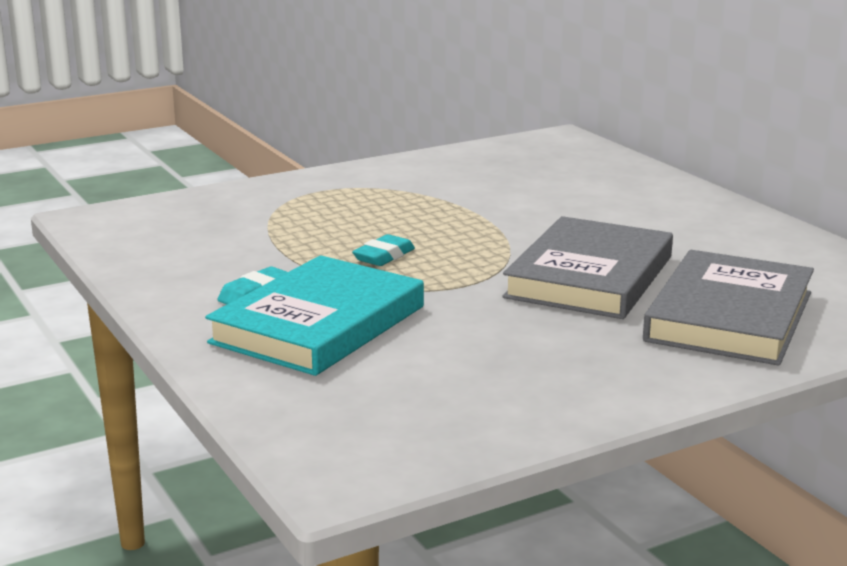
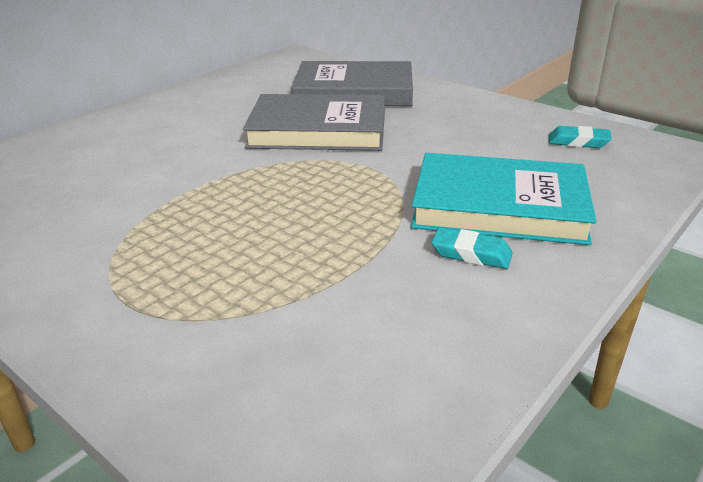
camera: 110 degrees left, 10 degrees up
turquoise eraser [352,234,415,266] -> turquoise eraser moved to [549,126,612,148]

